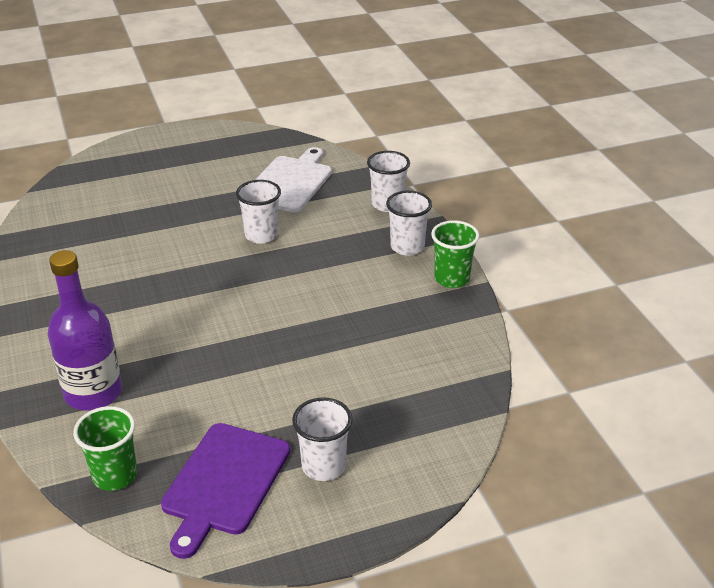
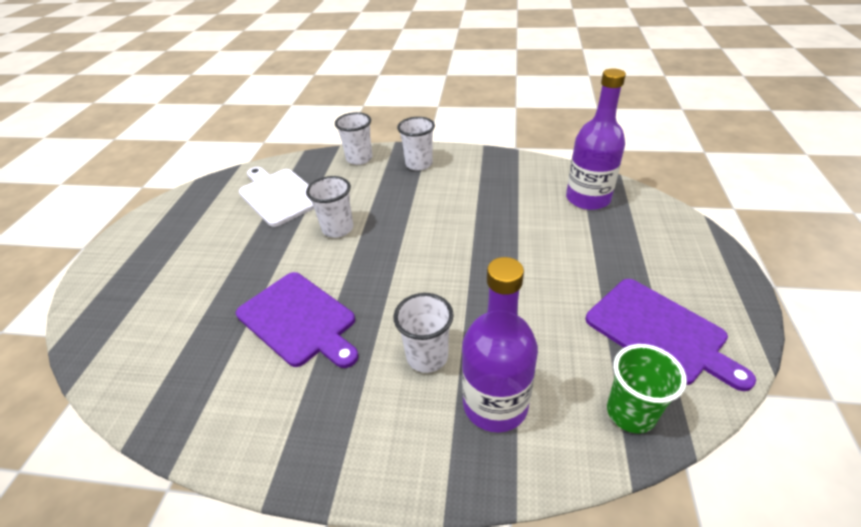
camera: 60 degrees left, 5 degrees up
white cup [292,397,353,481] -> white cup moved to [394,293,454,373]
green cup [431,220,479,288] -> none
none -> purple cutting board [236,272,359,368]
none -> purple bottle [566,69,626,210]

